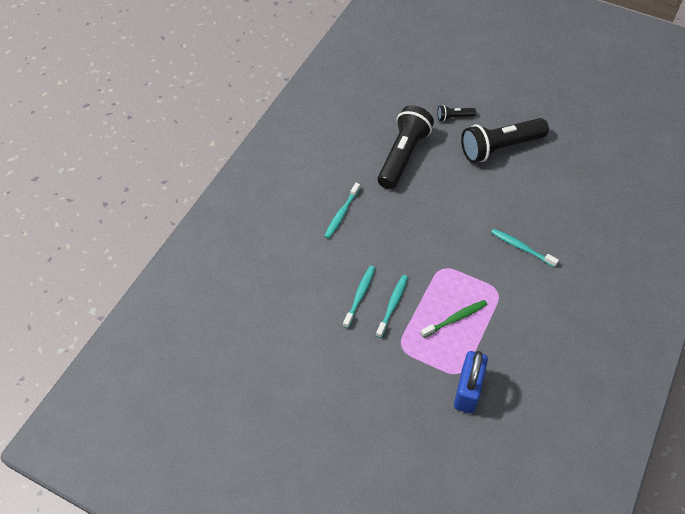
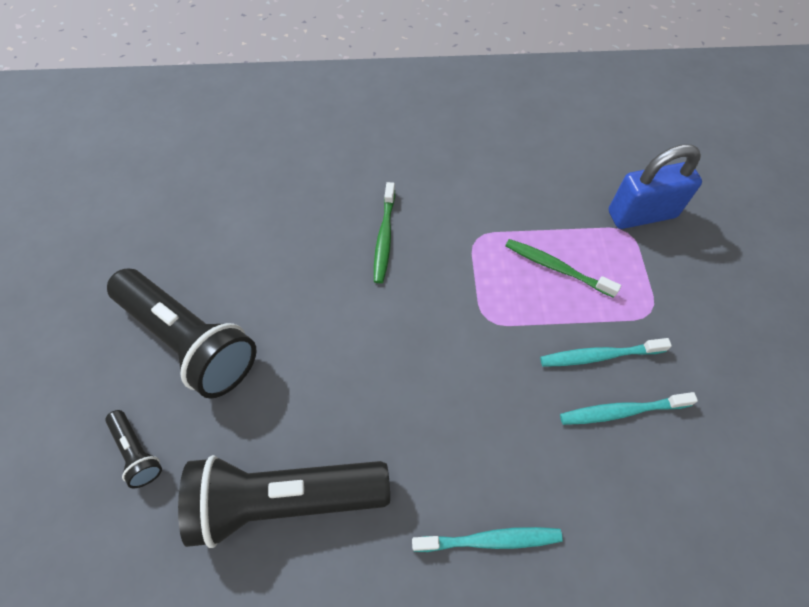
camera: 120 degrees left, 5 degrees up
turquoise toothbrush [491,229,559,267] -> green toothbrush [374,182,395,283]

